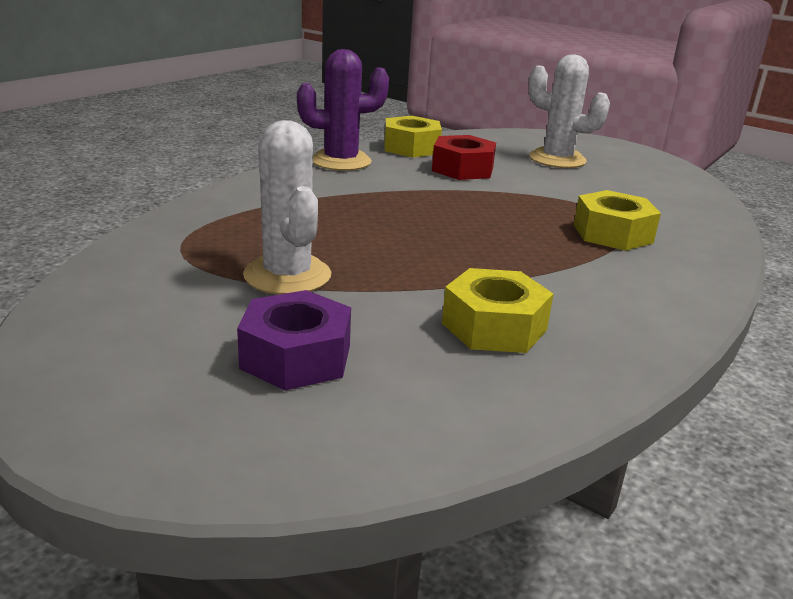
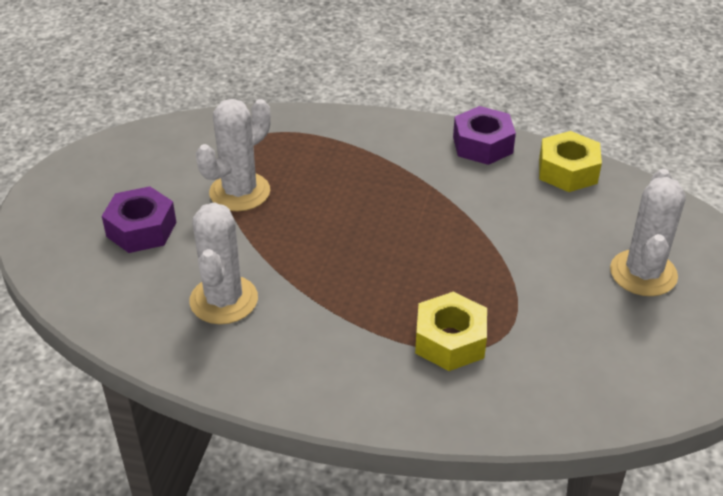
camera: 70 degrees right, 15 degrees up
purple cactus [297,49,389,171] -> purple nut [453,106,516,165]
red nut [432,135,496,180] -> none
yellow nut [442,268,553,353] -> white cactus [190,202,258,324]

